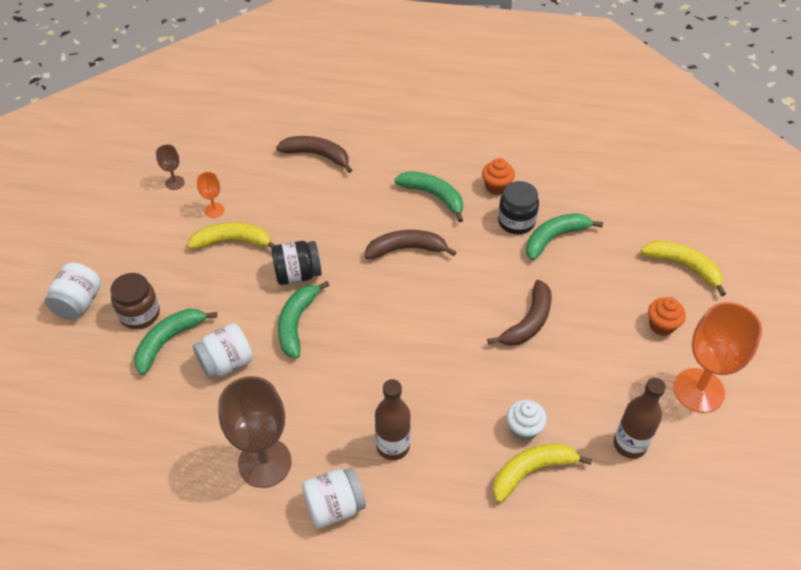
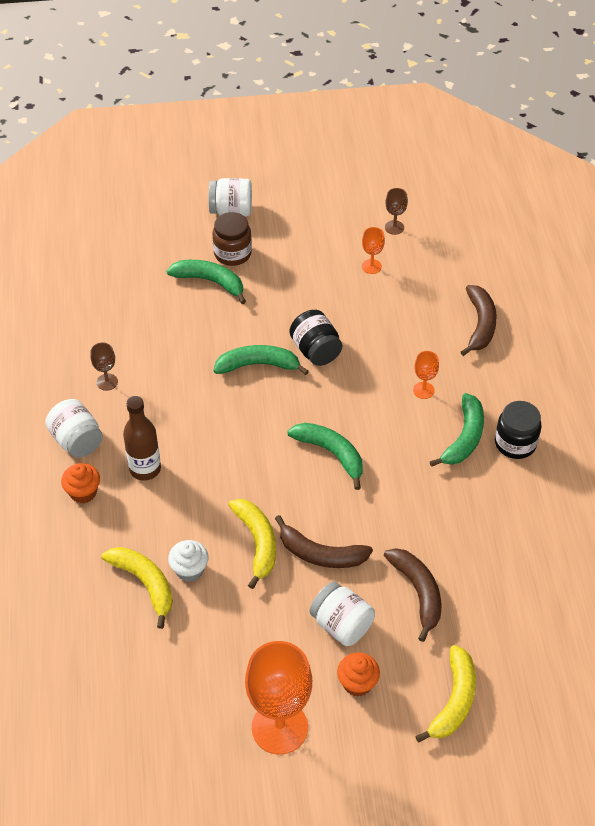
camera: 75 degrees right, 0 degrees up
yellow banana [187,222,275,249] -> yellow banana moved to [229,499,276,589]
white jar [193,323,253,379] -> white jar moved to [309,582,375,646]
brown goblet [218,376,292,488] -> brown goblet [91,342,118,391], size x0.45
brown banana [365,230,456,259] -> brown banana moved to [384,548,442,642]
orange cupcake [482,158,515,195] -> orange cupcake moved to [61,463,100,504]
black jar [498,181,539,234] -> black jar moved to [495,401,541,459]
green banana [526,213,603,260] -> green banana moved to [287,423,363,490]
brown bottle [614,378,666,459] -> none
none -> orange goblet [413,351,439,399]

